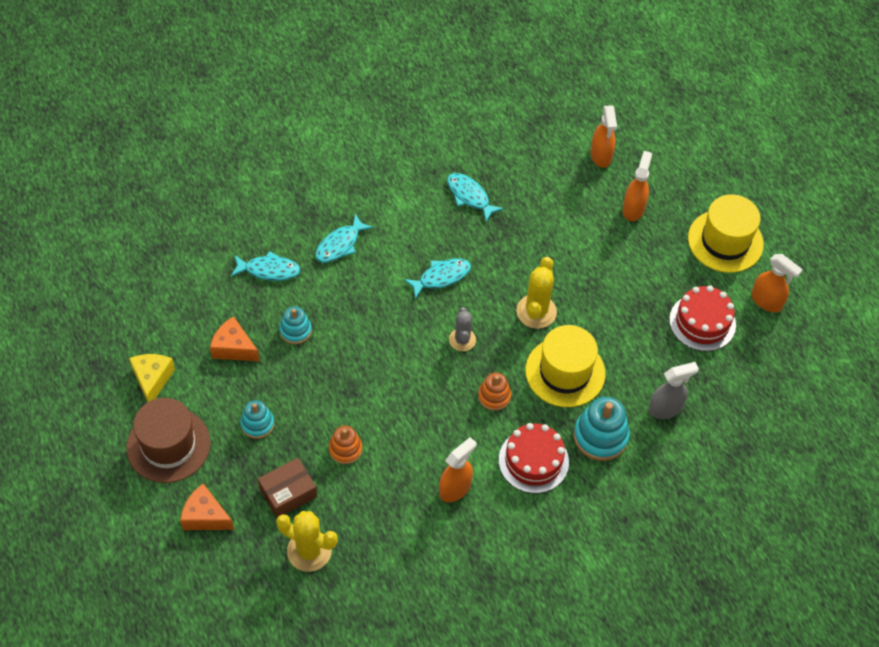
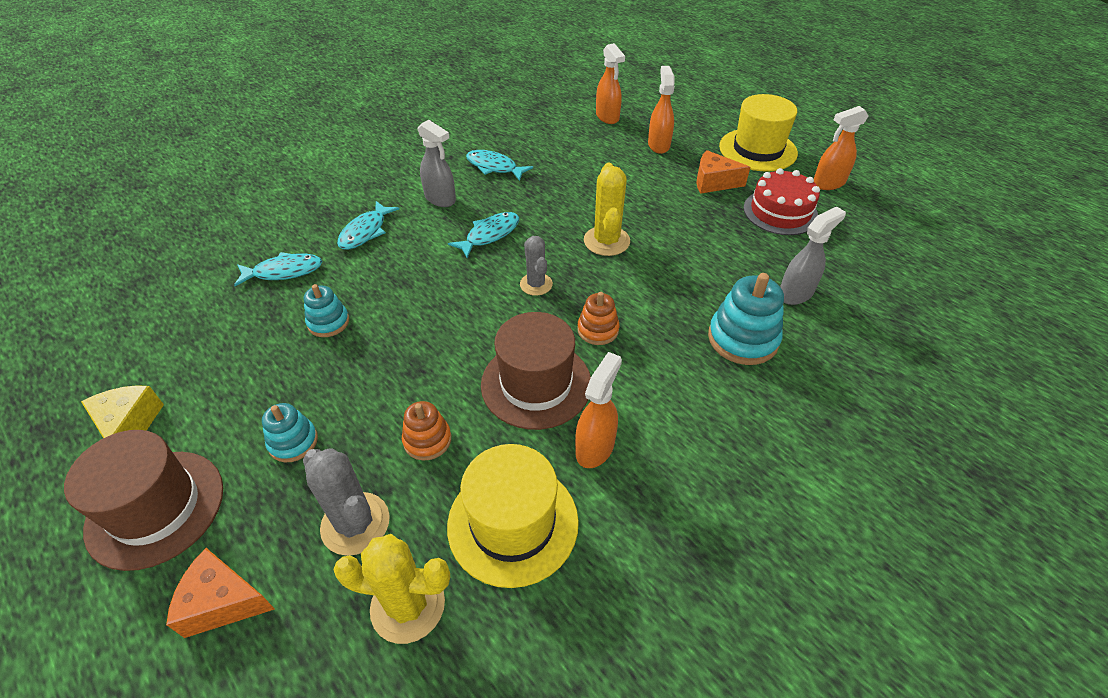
camera: 15 degrees left, 10 degrees down
orange cheese [210,316,259,361] -> orange cheese moved to [696,150,750,194]
brown box [258,458,317,518] -> grey cactus [303,448,390,556]
red cake [499,423,569,493] -> none
yellow hat [525,325,606,407] -> yellow hat moved to [447,444,579,588]
orange spray bottle [751,254,803,313] -> orange spray bottle turned 135 degrees clockwise [814,106,868,190]
none -> grey spray bottle [417,120,456,207]
none -> brown hat [481,312,591,430]

